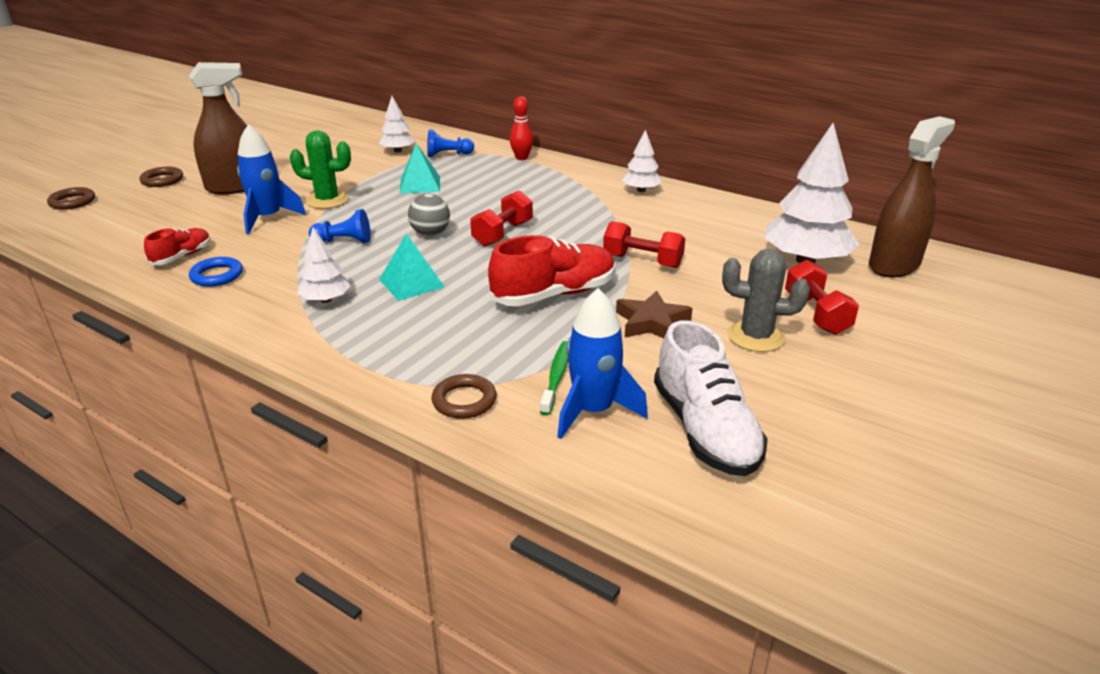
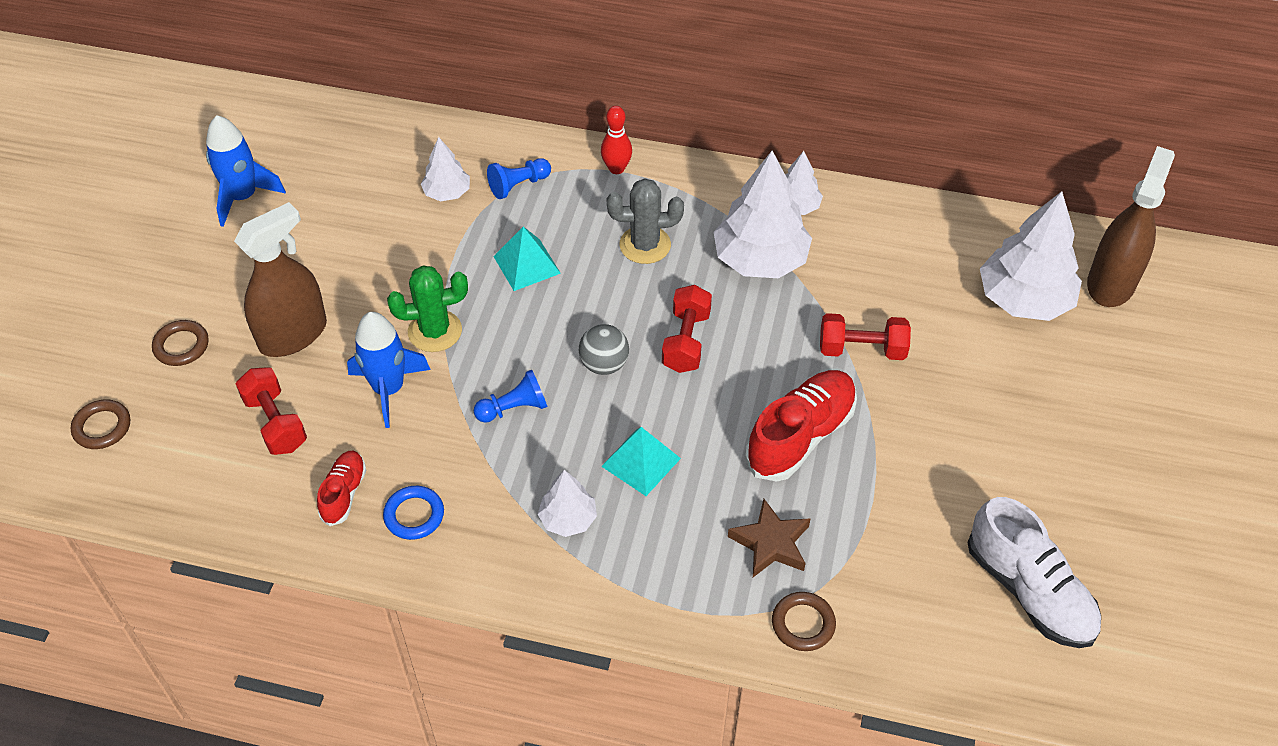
camera: 20 degrees left, 20 degrees up
green toothbrush [540,341,568,416] -> none
blue rocket [557,288,648,439] -> blue rocket moved to [206,115,286,227]
brown star [616,290,693,339] -> brown star moved to [728,499,811,577]
grey cactus [722,249,810,352] -> grey cactus moved to [606,178,684,264]
red dumbbell [785,260,859,335] -> red dumbbell moved to [236,367,307,455]
none -> white tree [714,151,812,278]

